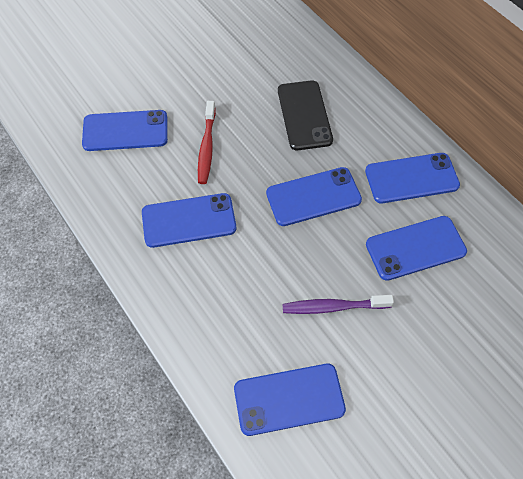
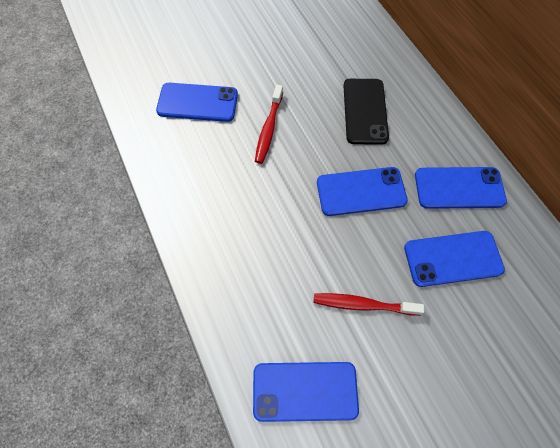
camera: 10 degrees right, 5 degrees up
blue phone [142,193,236,248] -> none
purple toothbrush [282,295,394,314] -> red toothbrush [313,293,424,316]

